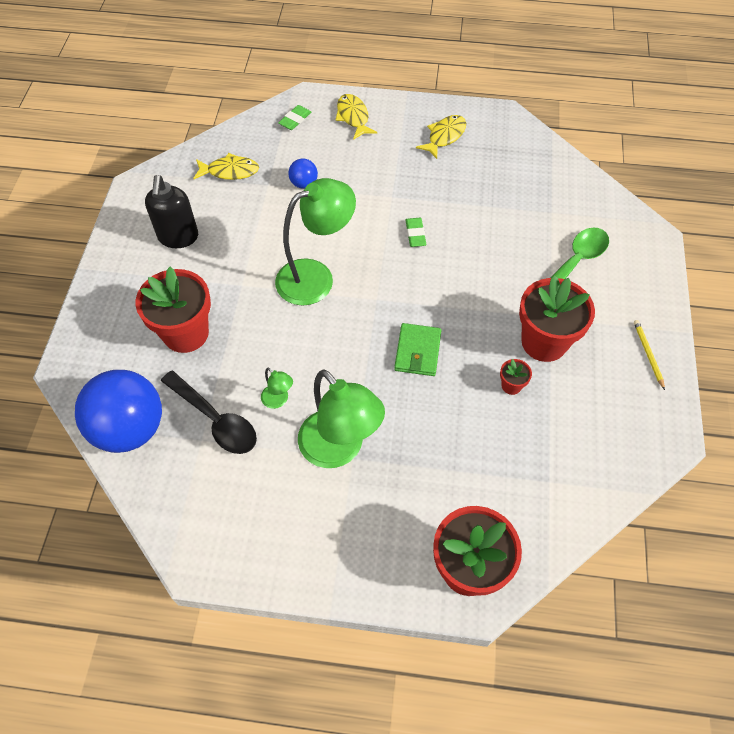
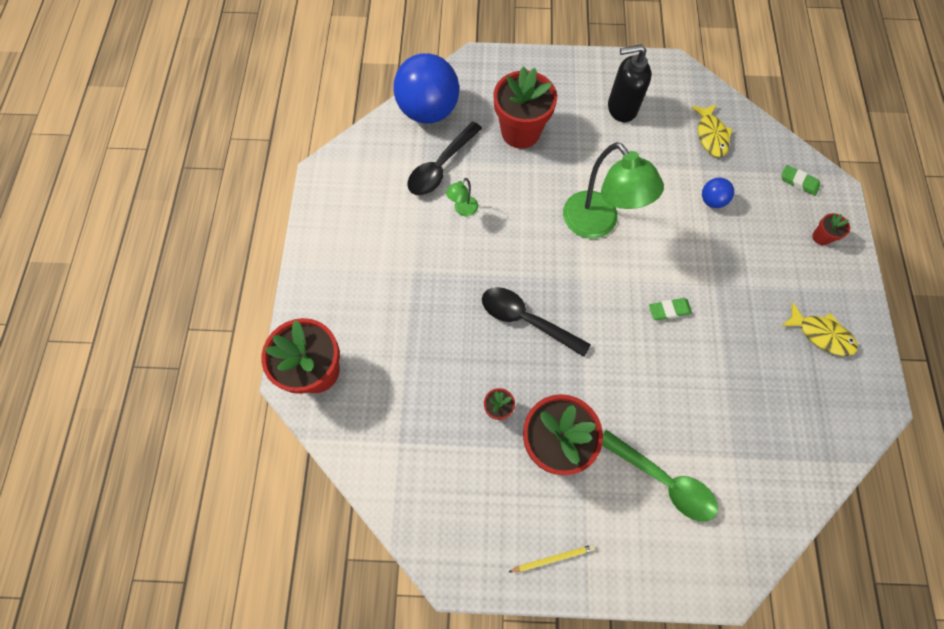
camera: 85 degrees right, 10 degrees up
green lamp [298,369,385,468] -> none
yellow fish [335,94,377,140] -> red flower pot [812,213,850,245]
green wallet [394,323,441,376] -> black spoon [482,287,591,357]

